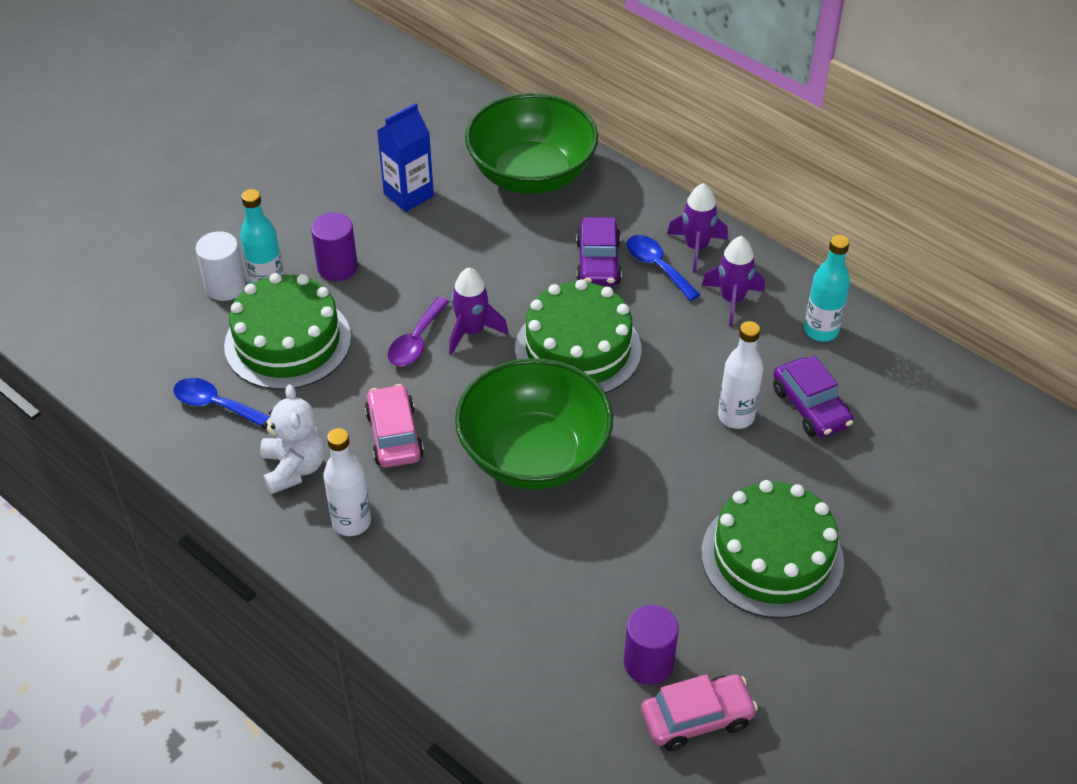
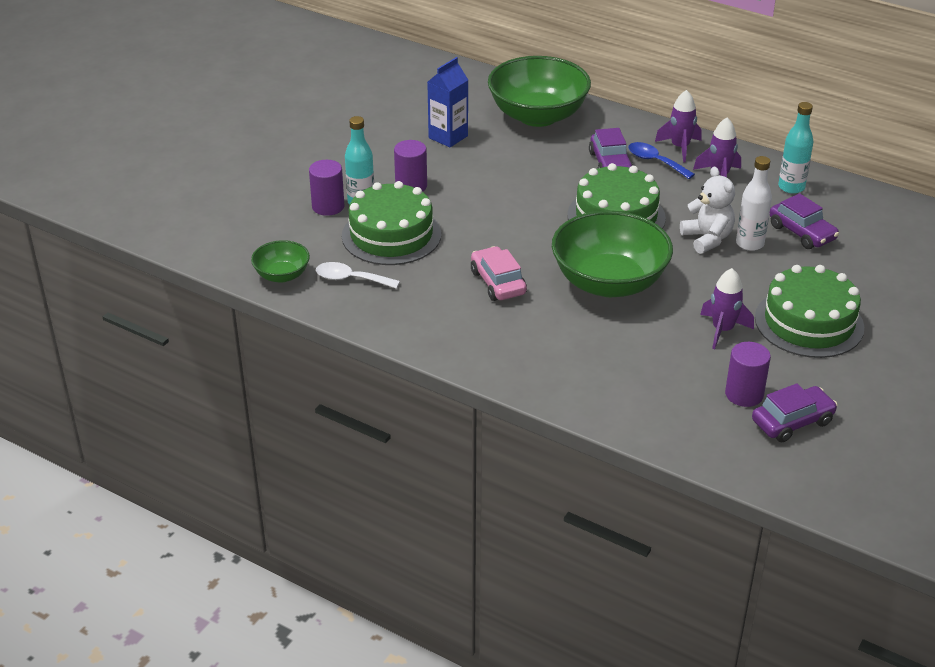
camera: 10 degrees left, 10 degrees down
blue spoon [173,378,270,427] -> white spoon [316,262,400,289]
white cylinder [196,231,246,301] -> purple cylinder [309,160,344,216]
white teddy bear [260,385,325,494] -> white teddy bear moved to [680,167,735,254]
white bottle [323,428,371,536] -> none
purple spoon [388,297,449,366] -> none
purple rocket [449,268,508,355] -> purple rocket moved to [700,268,754,349]
pink car [641,674,758,751] -> purple car [752,383,838,442]
none -> green bowl [251,240,310,283]

